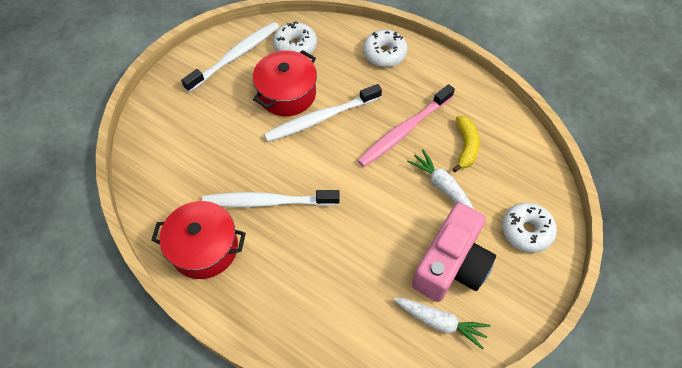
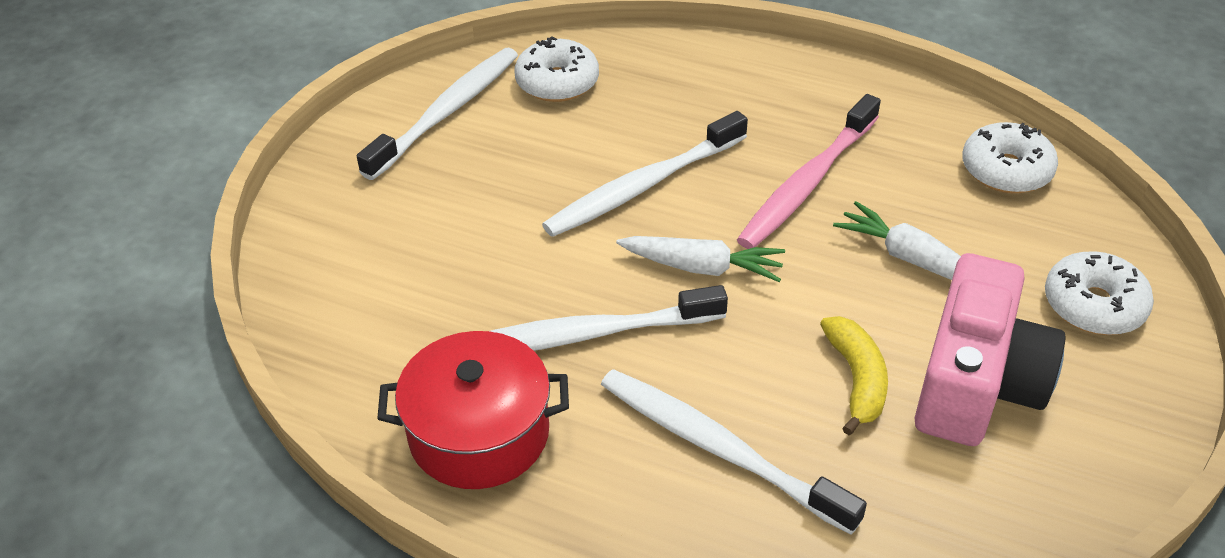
camera: 10 degrees left, 15 degrees down
red pot [253,50,317,116] -> none
white donut [363,30,408,67] -> white donut moved to [962,122,1058,193]
white carrot [394,298,490,350] -> white carrot moved to [616,236,785,282]
yellow banana [453,116,480,172] -> yellow banana moved to [820,316,888,435]
none -> white toothbrush [601,369,867,535]

